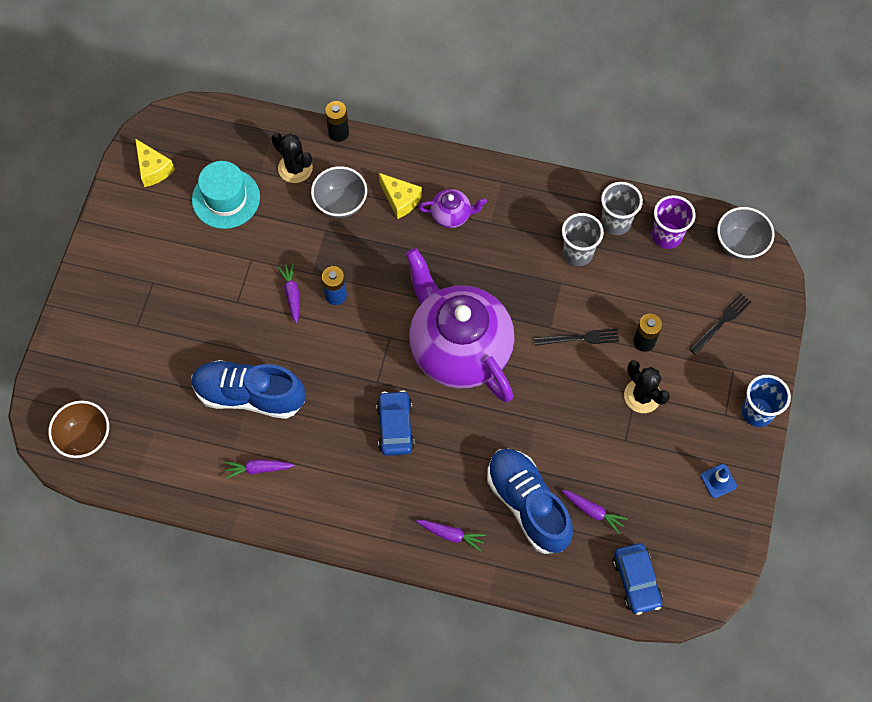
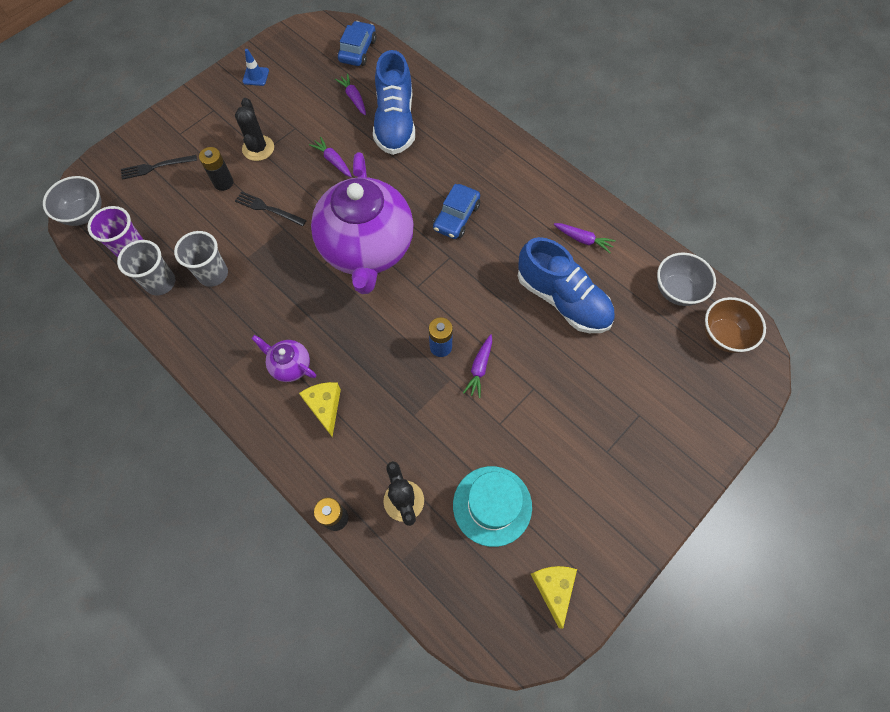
camera: 150 degrees left, 0 degrees up
grey bowl [311,166,367,218] -> grey bowl moved to [657,252,716,306]
purple carrot [416,520,486,552] -> purple carrot moved to [309,137,352,177]
blue cup [741,375,791,427] -> none

